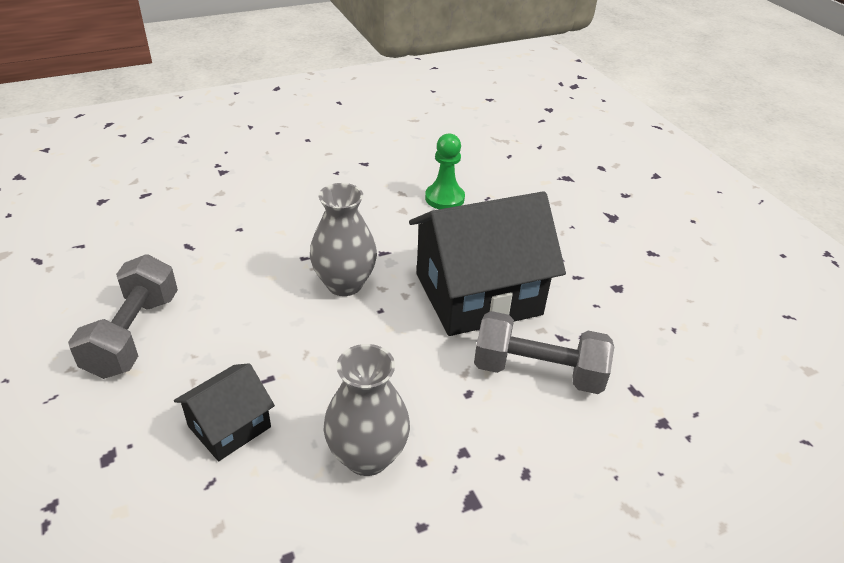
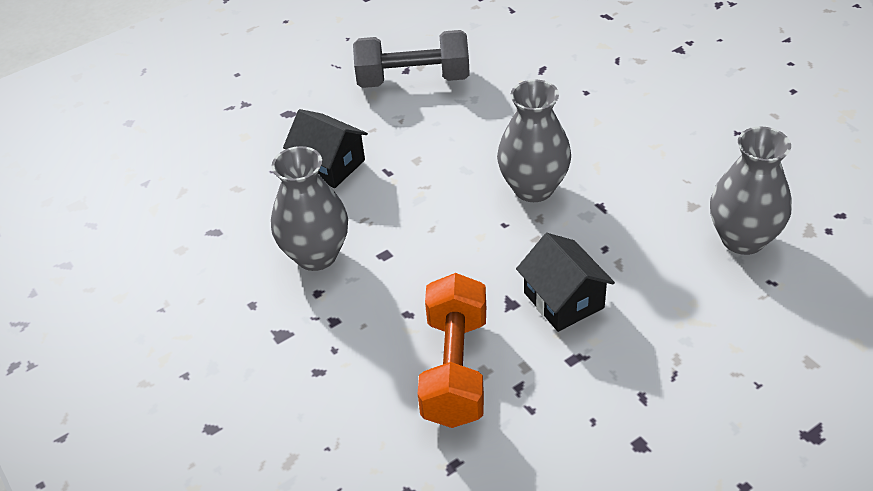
camera: 85 degrees right, 5 degrees up
black house [409,191,566,336] -> black house [516,233,615,332], size x0.49
green pawn [425,133,465,209] -> grey vase [710,127,792,255]
grey dumbbell [474,311,614,394] -> orange dumbbell [418,273,486,428]

